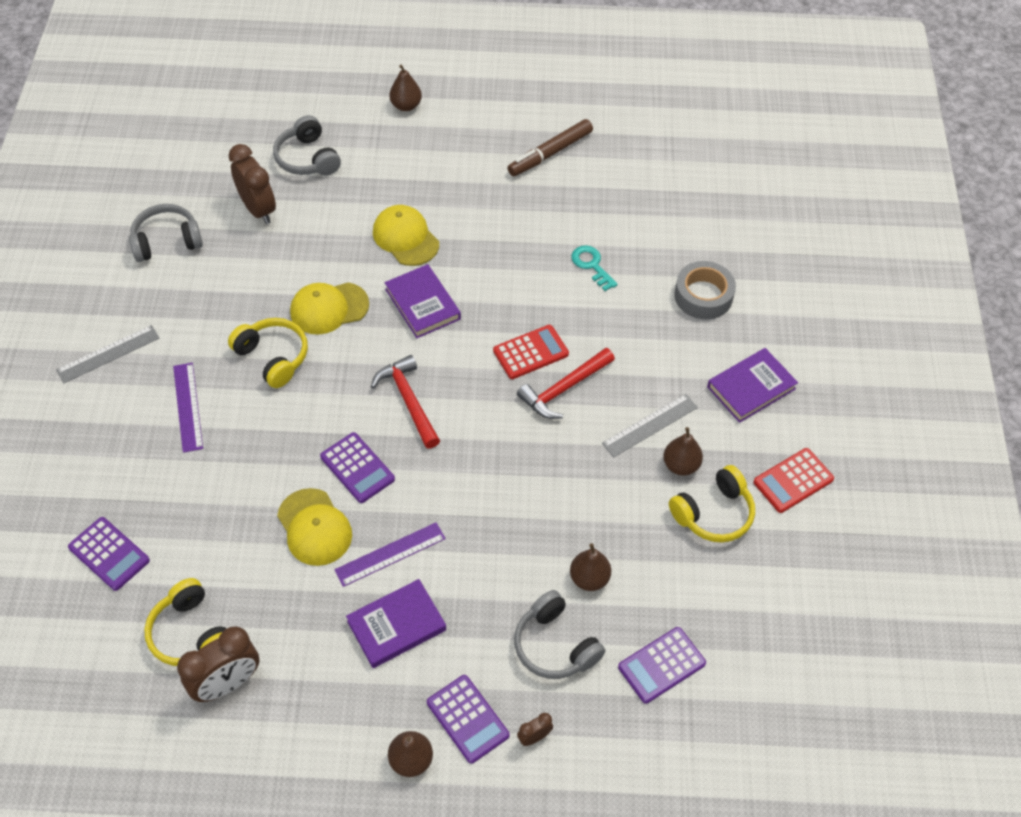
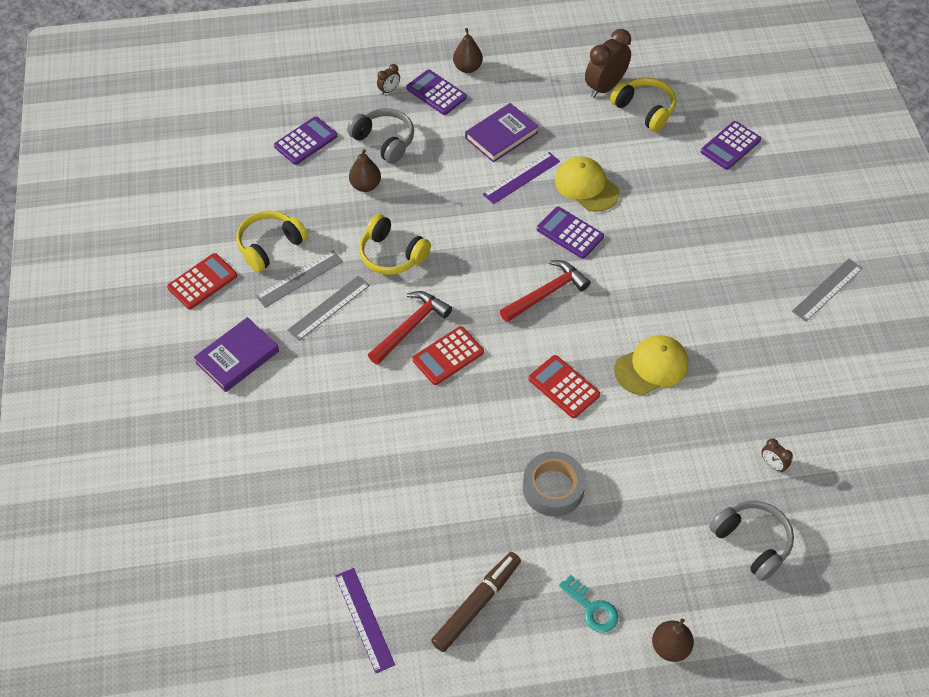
camera: 170 degrees right, 0 degrees up
purple calculator [68,517,150,591] -> purple calculator turned 75 degrees counterclockwise [701,121,761,170]
grey headphones [129,204,203,262] -> none
purple ruler [173,363,203,453] -> purple ruler moved to [335,568,395,673]
brown clock [228,144,276,224] -> brown clock [762,438,793,473], size x0.47
yellow headphones [228,318,308,388] -> yellow headphones moved to [359,214,431,275]
red hammer [371,355,440,448] -> red hammer turned 90 degrees counterclockwise [500,260,590,322]
yellow cap [373,205,439,266] -> none
purple book [385,264,461,338] -> red calculator [529,355,600,418]
turquoise key [572,245,618,291] -> turquoise key moved to [559,575,618,633]
brown pear [663,427,703,475] -> grey ruler [256,250,343,308]
grey tape [674,261,736,319] -> grey tape moved to [523,451,586,517]

